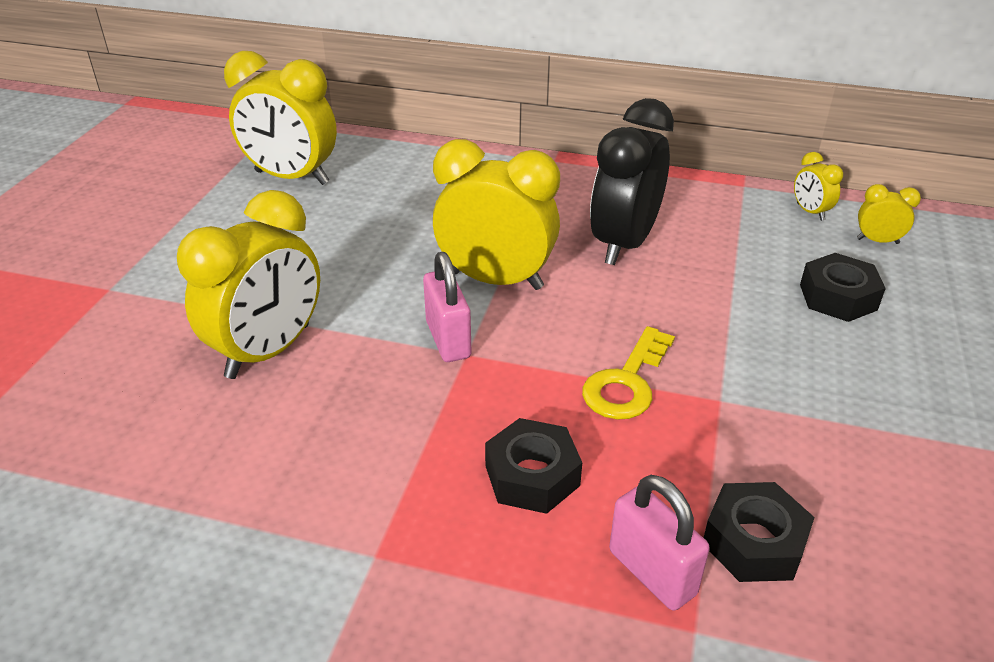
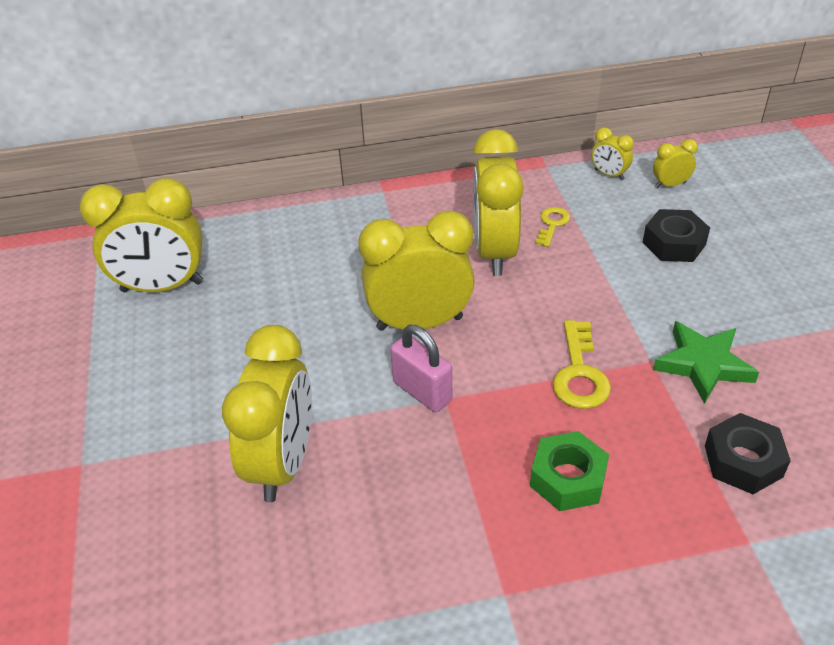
camera: 25 degrees left, 5 degrees up
black nut [485,418,582,514] -> green nut [530,431,609,511]
black clock [590,98,674,265] -> yellow clock [473,129,524,276]
pink padlock [609,475,710,611] -> none
none -> yellow key [535,207,570,247]
none -> green star [653,321,759,404]

